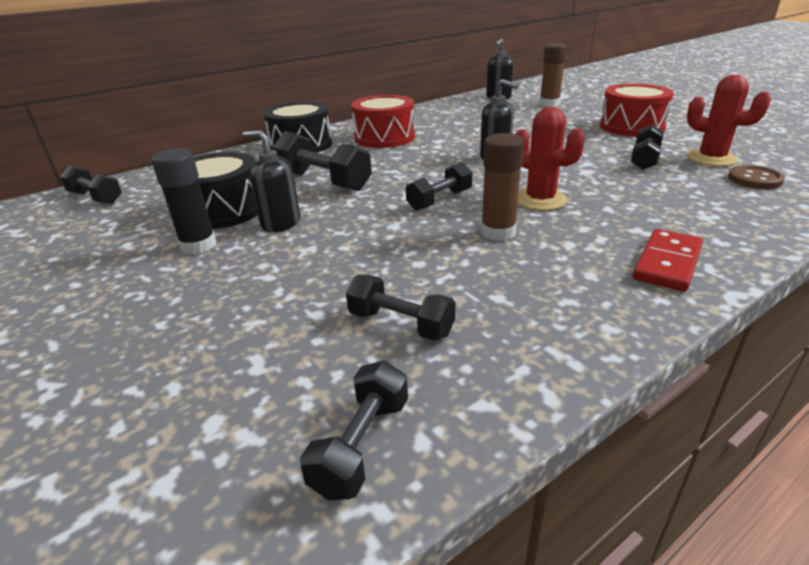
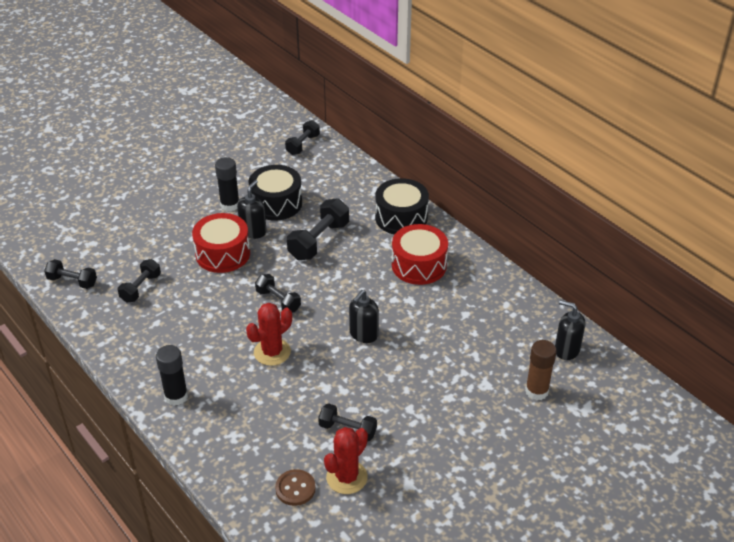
camera: 85 degrees right, 10 degrees up
brown glue stick [481,133,524,241] -> none
red drum [600,84,674,136] -> red drum moved to [192,213,250,273]
red domino [633,229,703,292] -> black glue stick [156,345,188,406]

